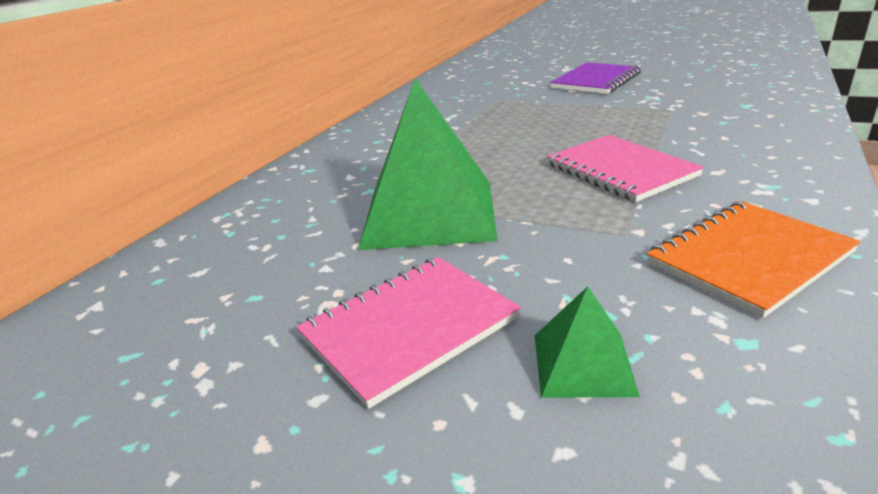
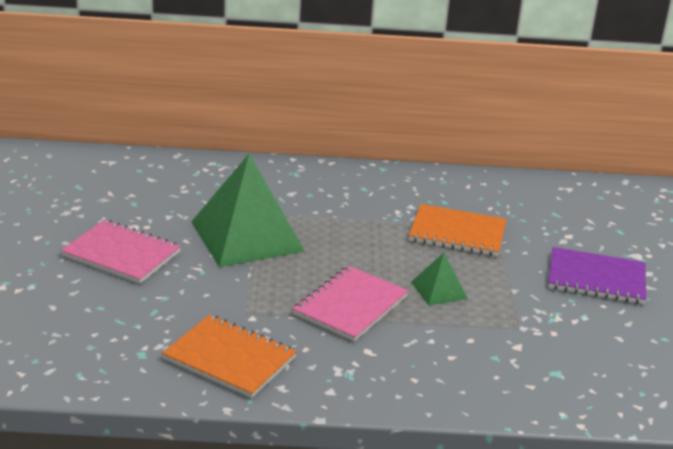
camera: 60 degrees right, 0 degrees up
green pyramid [535,286,640,398] -> green pyramid moved to [411,253,468,306]
none -> orange notebook [409,204,507,256]

